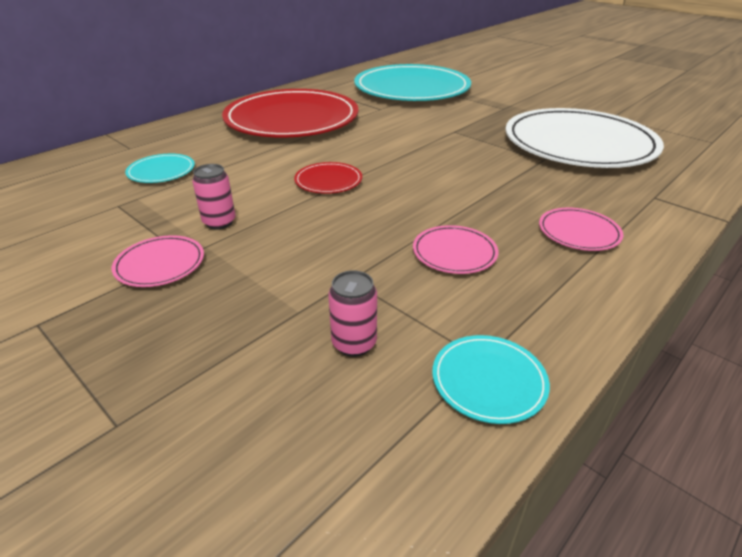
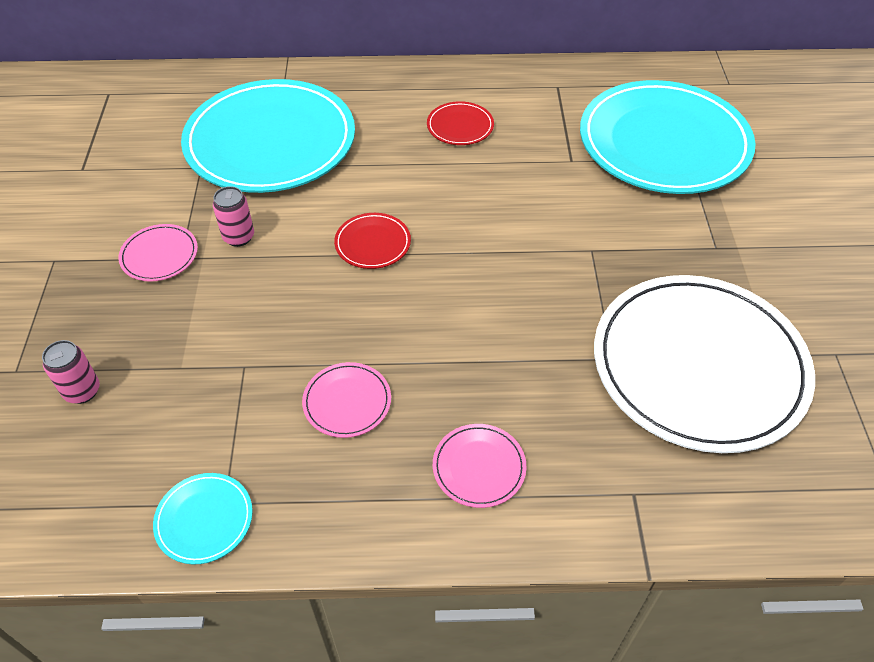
camera: 45 degrees right, 15 degrees up
turquoise plate [125,154,195,183] -> turquoise plate [181,79,355,193], size x2.49
red plate [222,89,359,138] -> red plate [427,101,494,145], size x0.40
pink can [328,270,377,357] -> pink can moved to [42,340,100,404]

